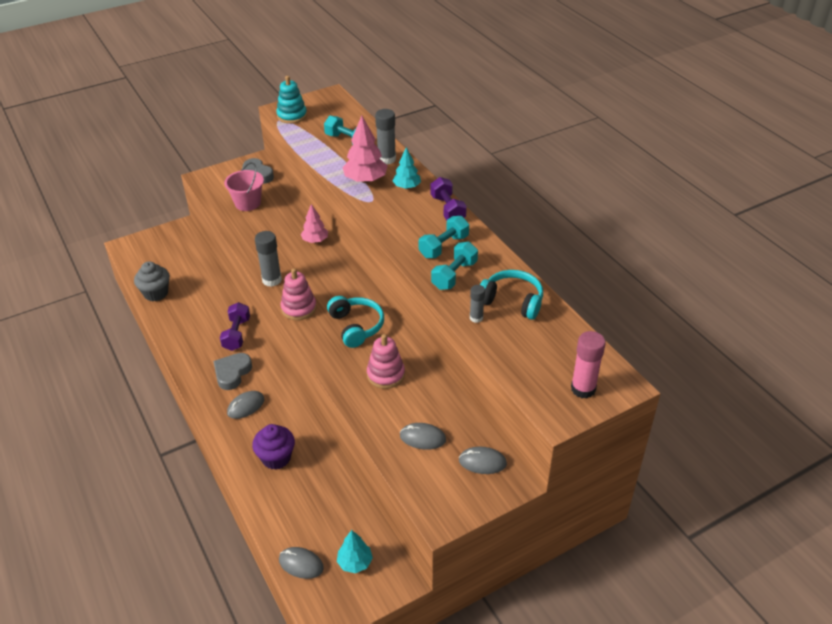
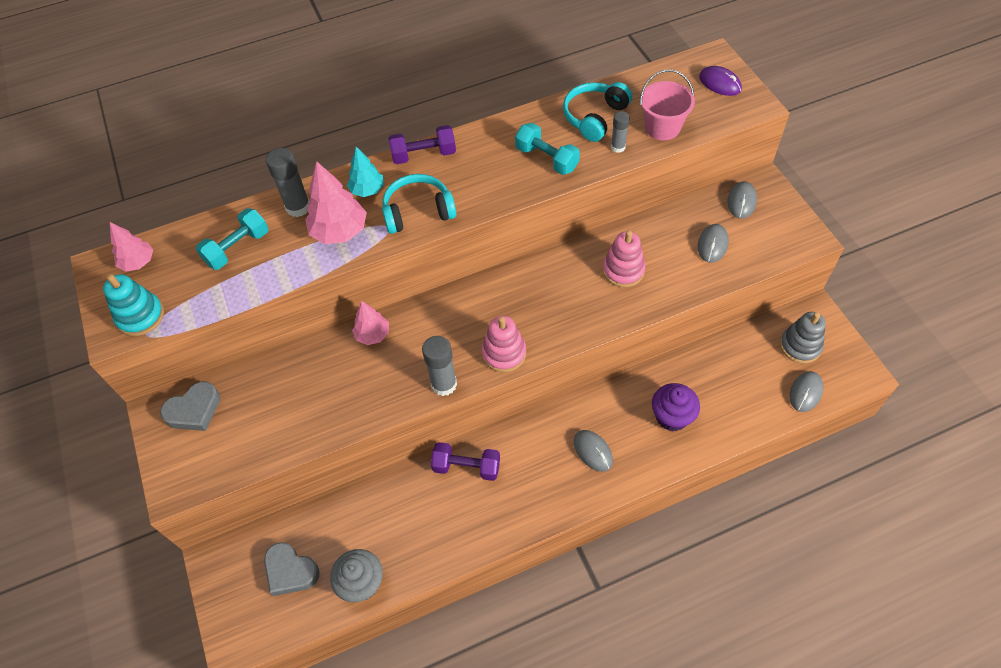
camera: 80 degrees left, 15 degrees up
grey heart [213,353,252,390] -> grey heart moved to [264,542,320,596]
pink bucket [224,162,264,211] -> pink bucket moved to [640,70,695,140]
turquoise headphones [327,296,384,348] -> turquoise headphones moved to [382,174,456,234]
turquoise tree [337,530,373,573] -> grey stacking toy [780,312,826,363]
turquoise dumbbell [419,216,469,258] -> none
pink glue stick [571,331,606,399] -> purple mouse [699,66,742,96]
none -> pink tree [110,222,153,272]

